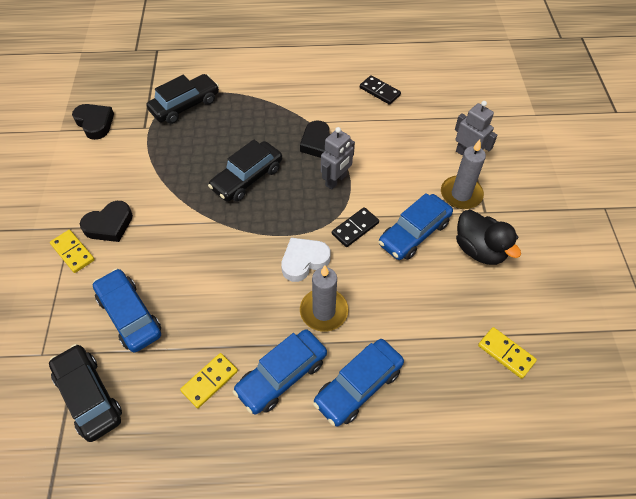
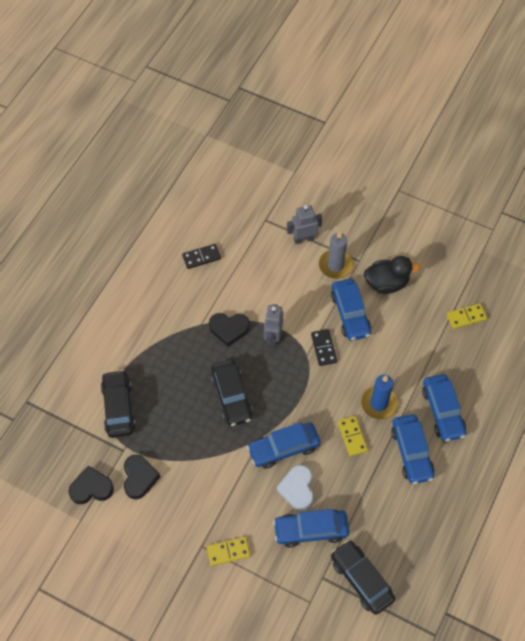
camera: 60 degrees left, 5 degrees up
black car [49,344,122,442] -> black car turned 60 degrees clockwise [331,540,395,615]
black heart [80,201,133,242] -> black heart moved to [124,455,160,500]
yellow domino [180,353,238,408] -> yellow domino moved to [338,416,368,456]
white heart [281,238,330,282] -> white heart moved to [277,465,313,510]
grey candle [300,266,348,332] -> blue candle [361,375,398,420]
grey robot [321,127,355,190] -> grey robot turned 150 degrees counterclockwise [264,304,284,347]
none -> blue car [247,422,320,469]

